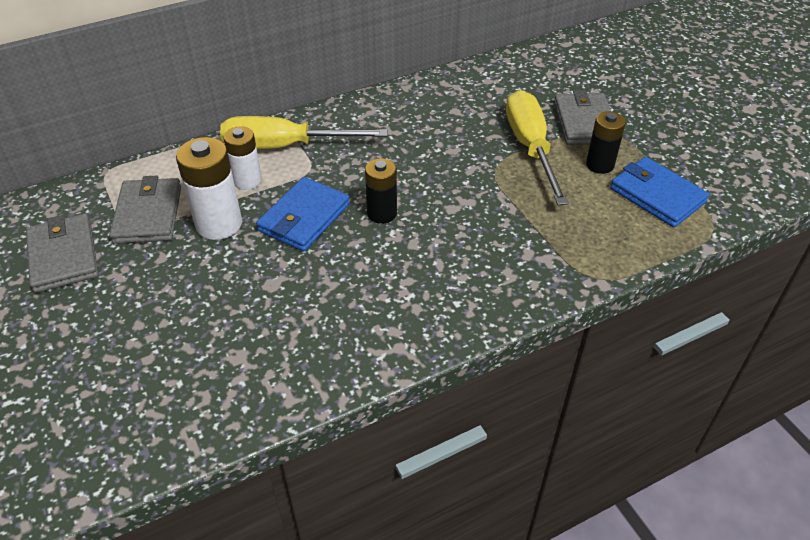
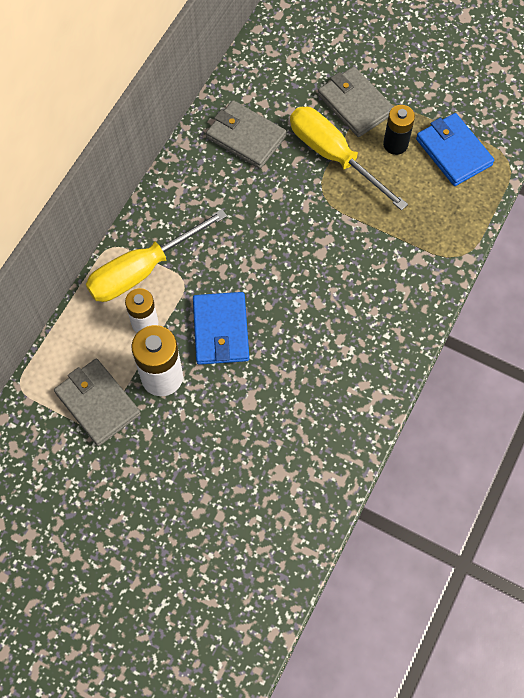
camera: 35 degrees left, 20 degrees up
grey wallet [26,214,99,293] -> grey wallet moved to [206,100,287,169]
black battery [365,158,397,224] -> none
blue wallet [610,157,709,228] -> blue wallet turned 45 degrees clockwise [416,113,494,186]

